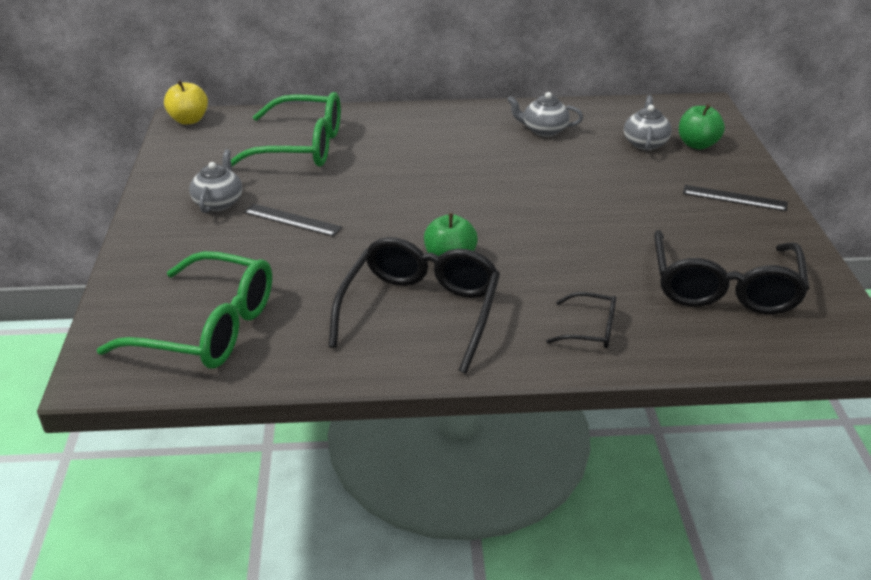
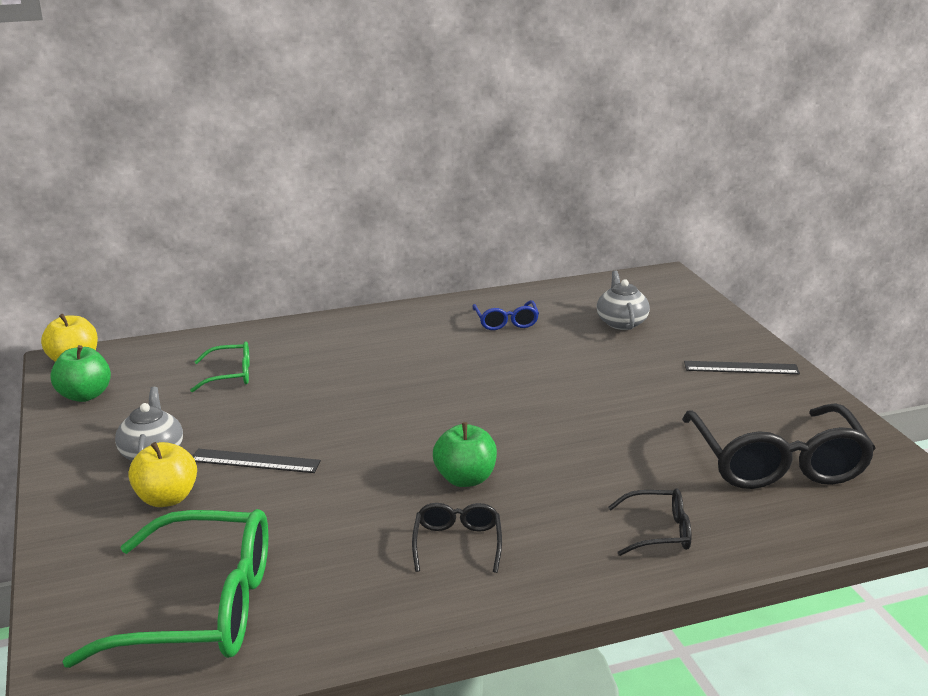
camera: 15 degrees left, 10 degrees down
green glasses [231,92,341,167] -> green glasses [190,342,250,392], size x0.48
black glasses [329,237,500,374] -> black glasses [412,503,502,573], size x0.48
grey teapot [507,92,583,136] -> blue glasses [473,300,539,330]
green apple [679,104,725,149] -> green apple moved to [50,345,111,402]
none -> yellow apple [128,442,197,507]

